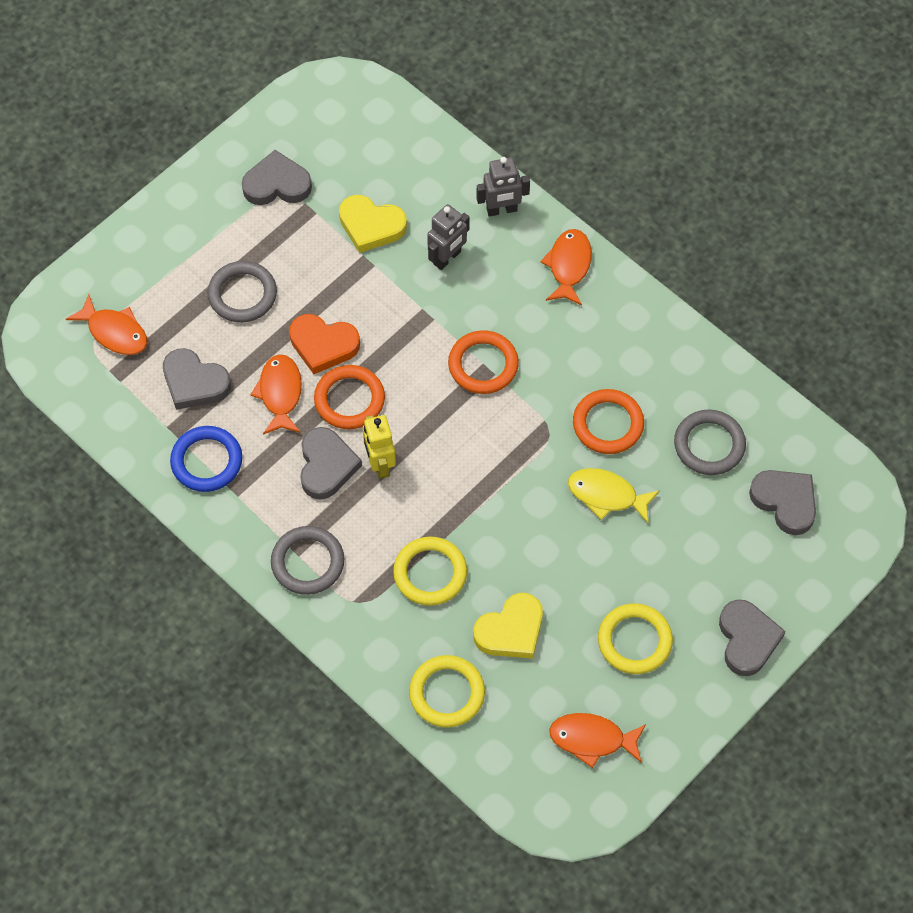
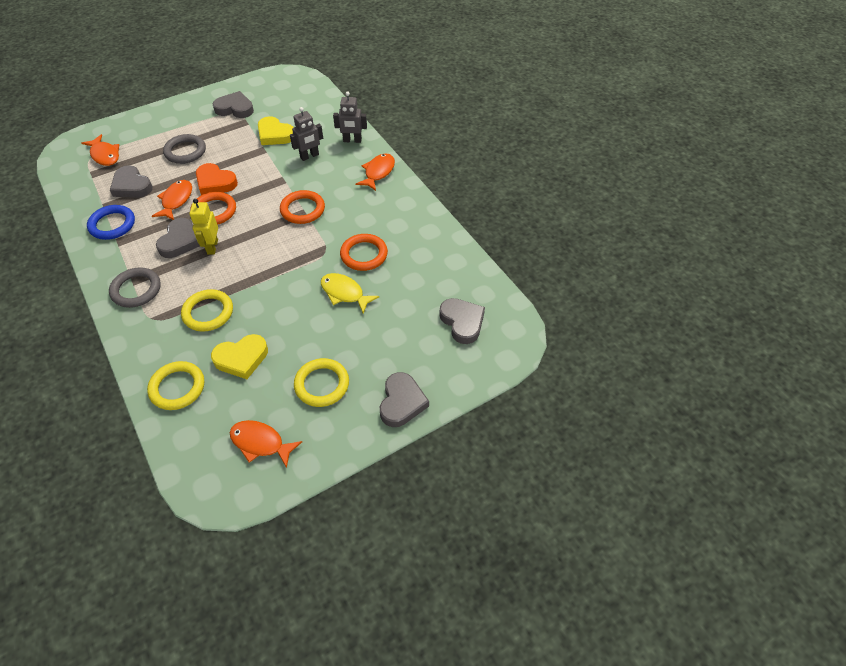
camera: 15 degrees right, 10 degrees down
grey ring [674,410,746,475] -> none

